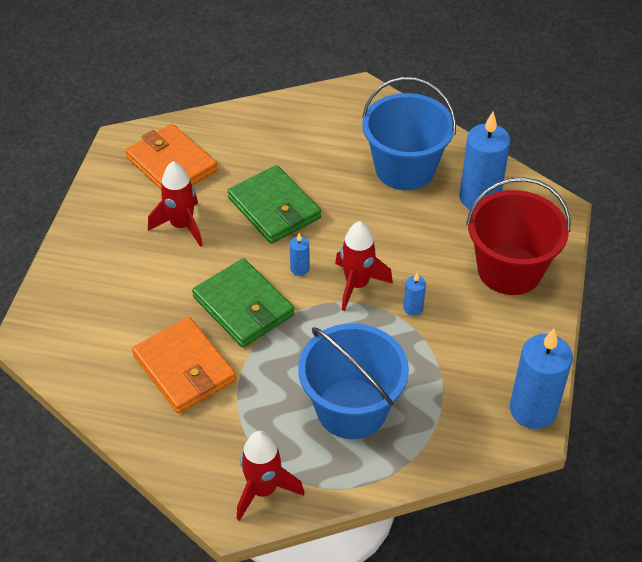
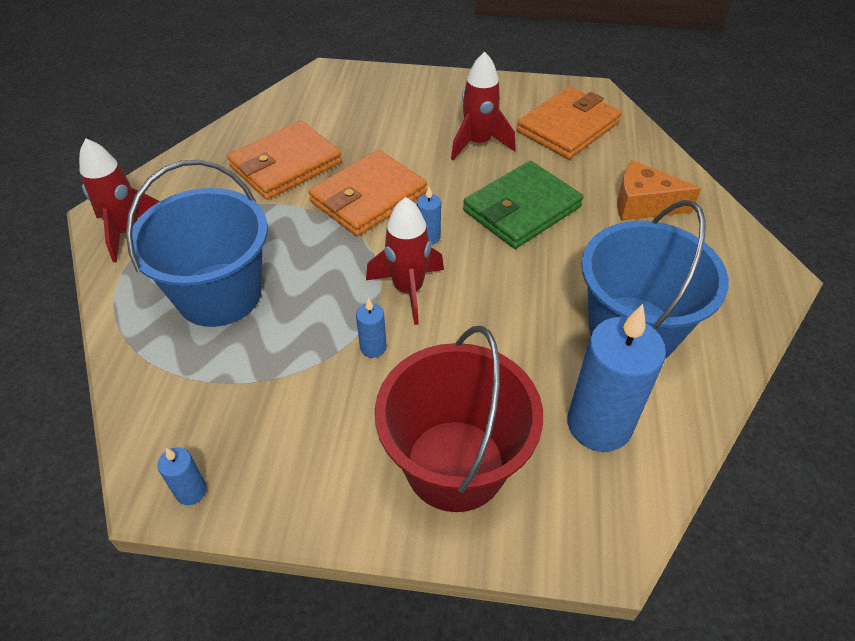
camera: 85 degrees right, 0 degrees up
green wallet [192,258,295,348] -> orange wallet [308,150,427,237]
blue candle [510,329,573,429] -> blue candle [157,447,207,505], size x0.44
none -> orange cheese [617,160,701,221]

